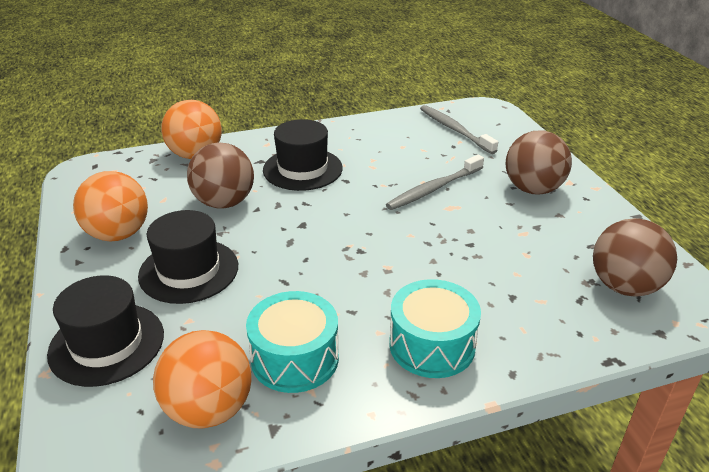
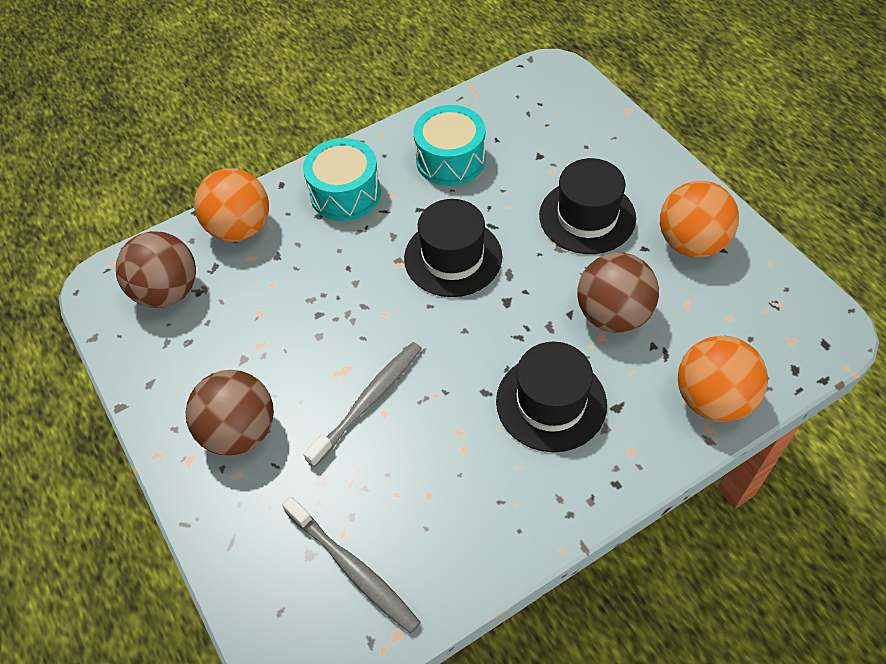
camera: 170 degrees right, 20 degrees up
black hat [47,275,164,387] -> black hat moved to [404,199,502,297]
orange ball [153,330,252,429] -> orange ball moved to [194,168,269,242]

